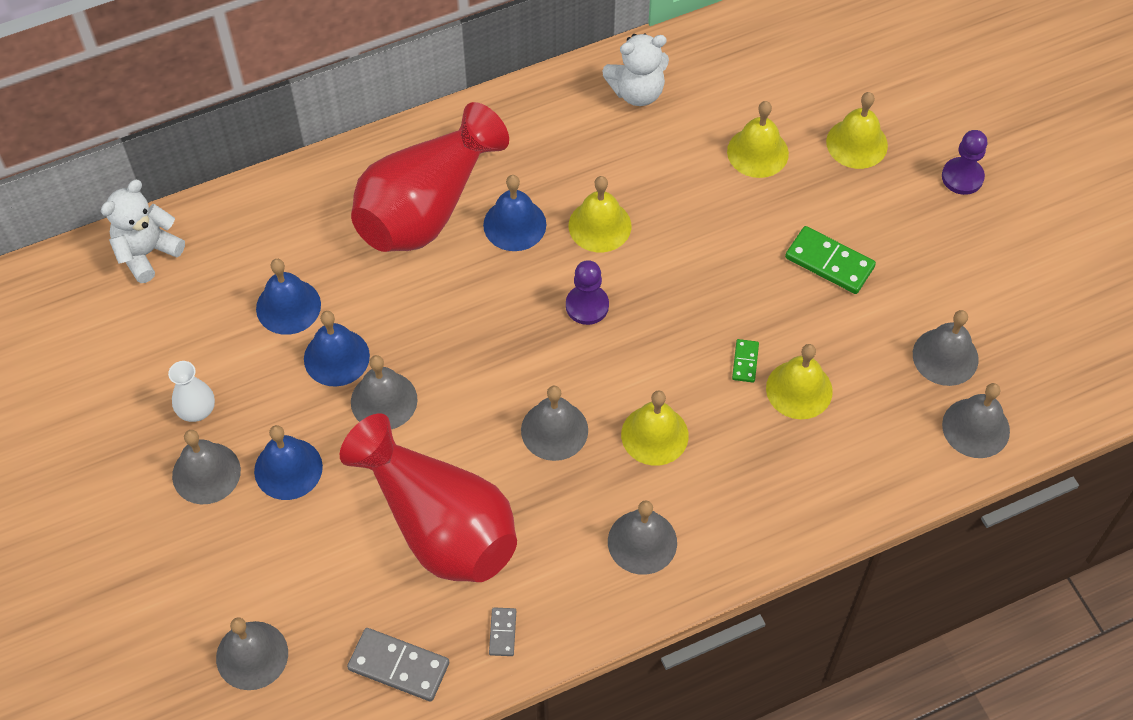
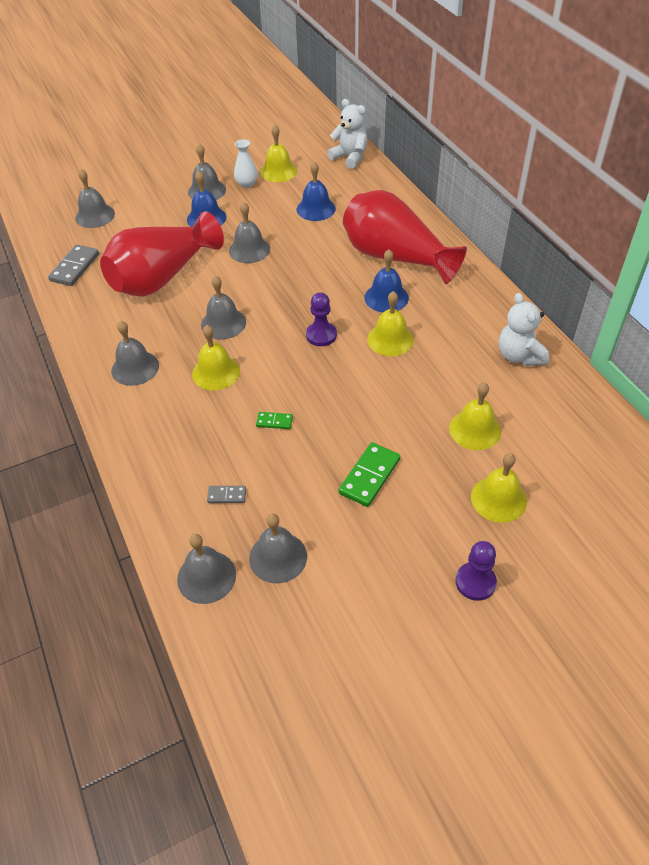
camera: 90 degrees right, 10 degrees down
blue bell [304,311,370,387] -> none
grey domino [489,608,516,656] -> grey domino moved to [207,486,246,503]
yellow bell [766,344,833,419] -> yellow bell moved to [260,125,297,182]

